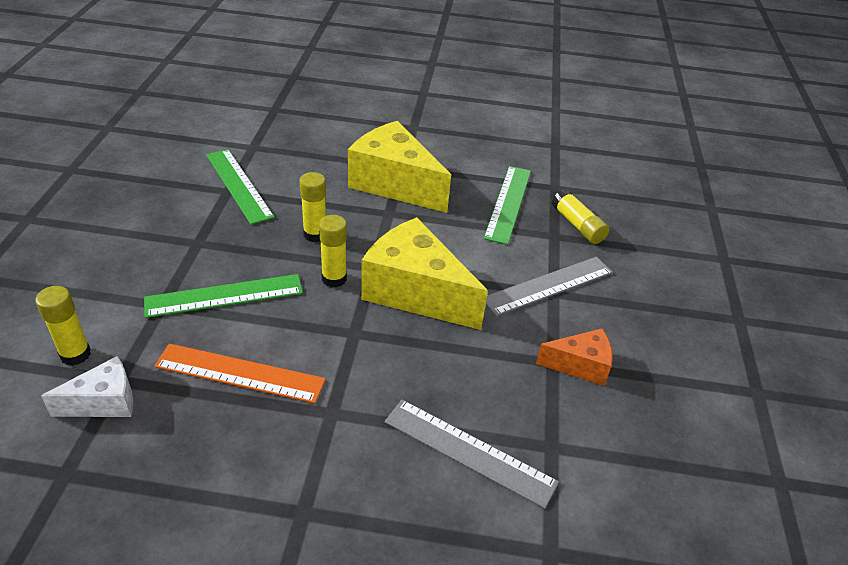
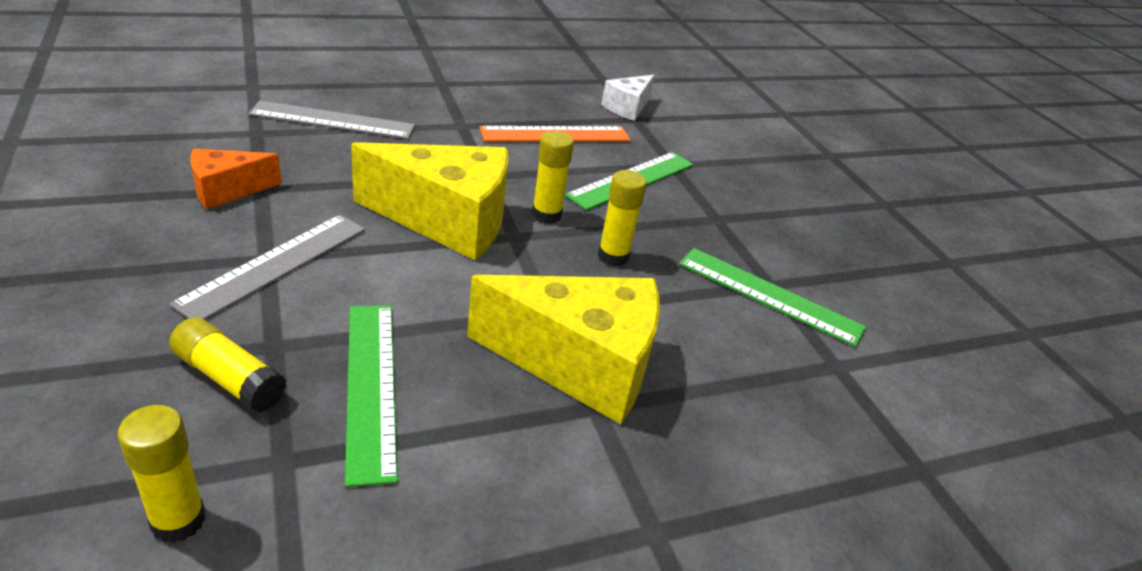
camera: 150 degrees right, 5 degrees down
yellow glue stick [35,286,91,366] -> yellow glue stick moved to [117,405,206,543]

